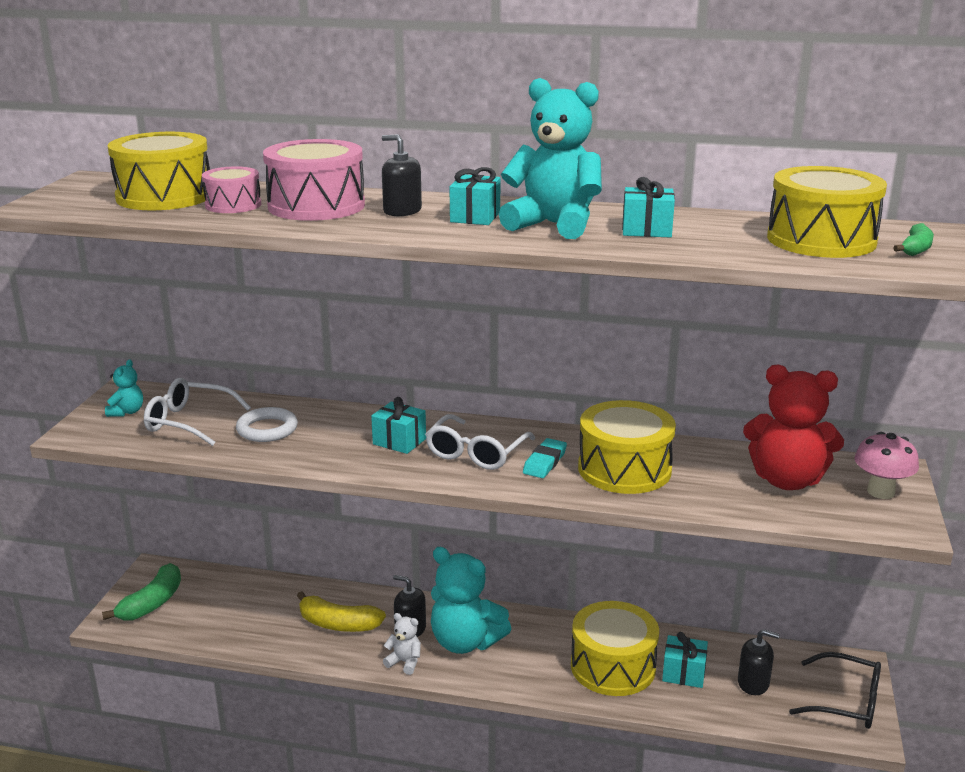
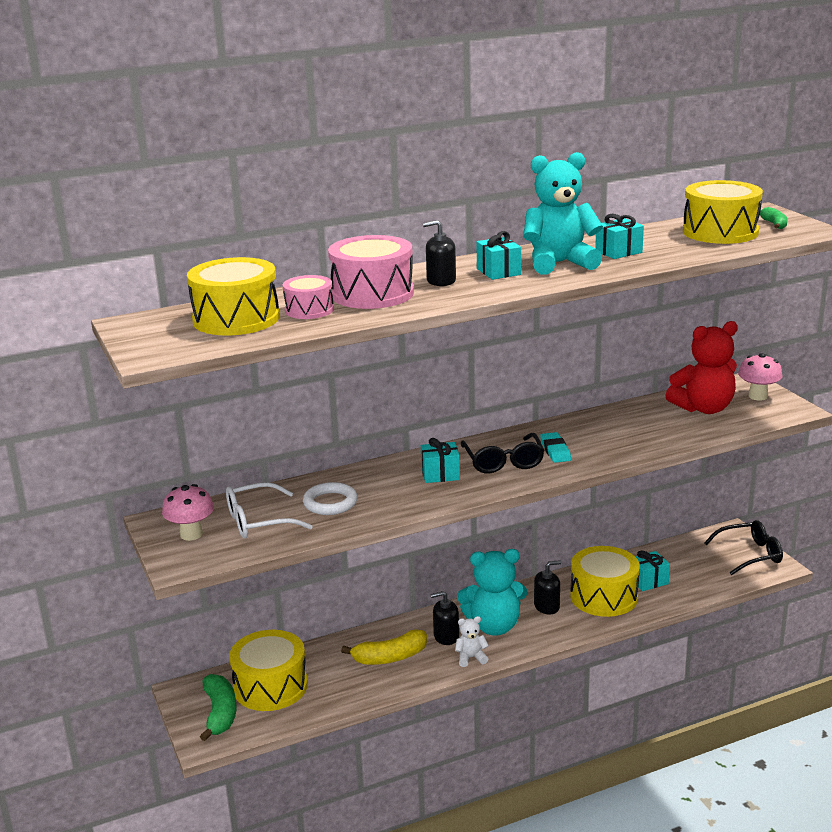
camera: 35 degrees left, 0 degrees up
turquoise teddy bear [105,359,143,417] -> pink mushroom [162,484,214,541]
white glasses [425,414,535,470] -> black glasses [461,433,545,473]
yellow drum [578,400,676,494] -> yellow drum moved to [229,630,308,711]
black soap dispenser [738,629,780,695] -> black soap dispenser moved to [534,560,561,614]

